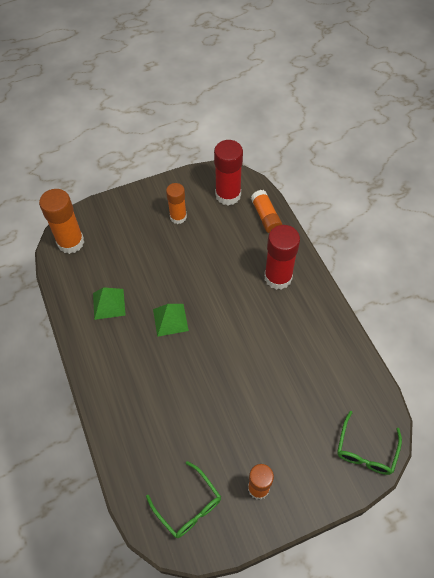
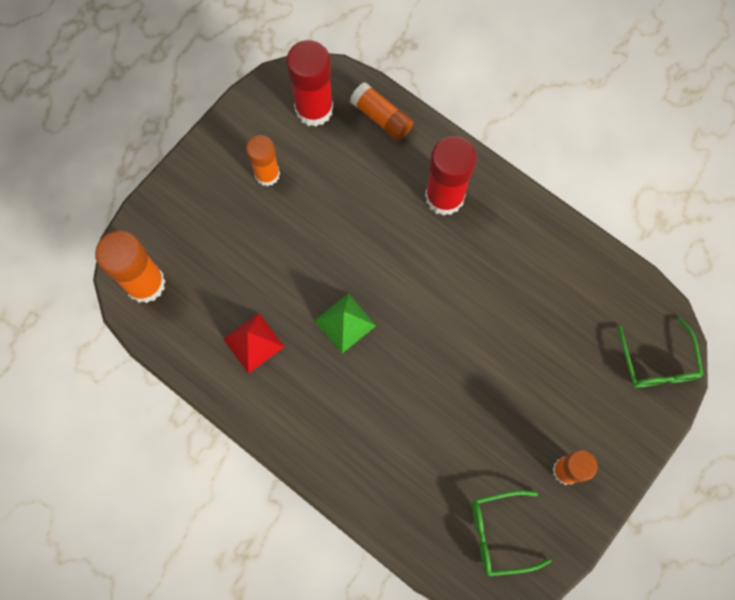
camera: 30 degrees left, 15 degrees up
green pyramid [93,287,126,320] -> red pyramid [223,313,284,374]
green glasses [146,461,221,538] -> green glasses turned 150 degrees clockwise [472,490,552,576]

